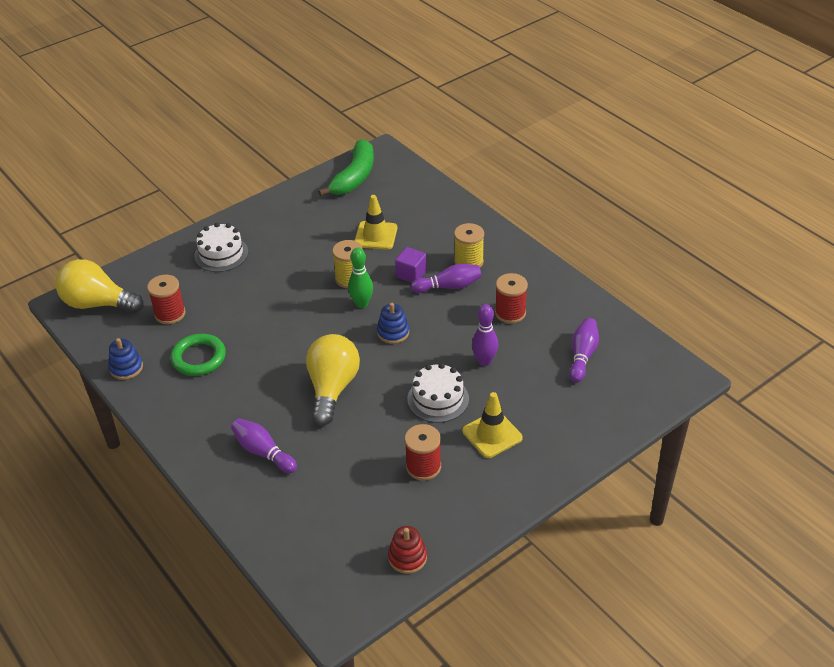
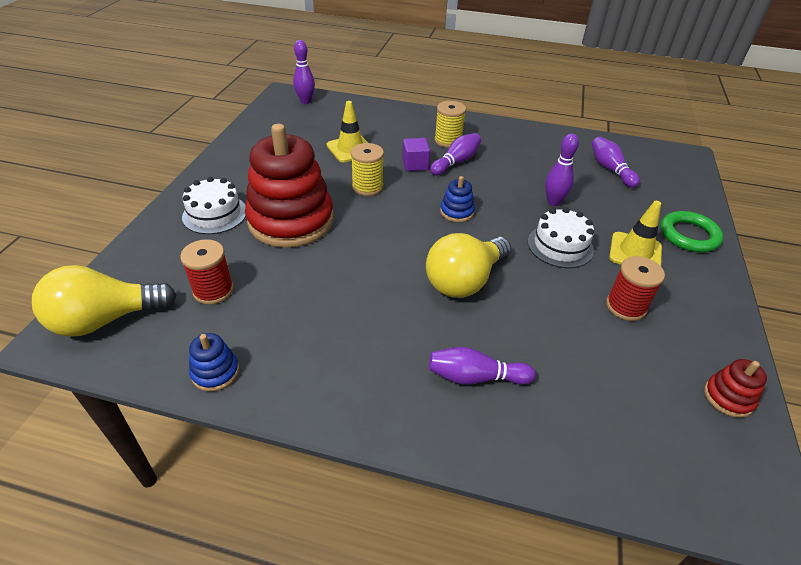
camera: 40 degrees left, 0 degrees up
green ring [170,334,226,376] -> green ring moved to [661,211,724,252]
yellow light bulb [306,334,360,426] -> yellow light bulb turned 105 degrees counterclockwise [426,233,511,298]
green banana [318,139,374,196] -> none
green bowling pin [348,248,373,308] -> none
red spool [495,273,528,324] -> none
none -> red stacking toy [245,124,334,248]
none -> purple bowling pin [293,40,315,104]

